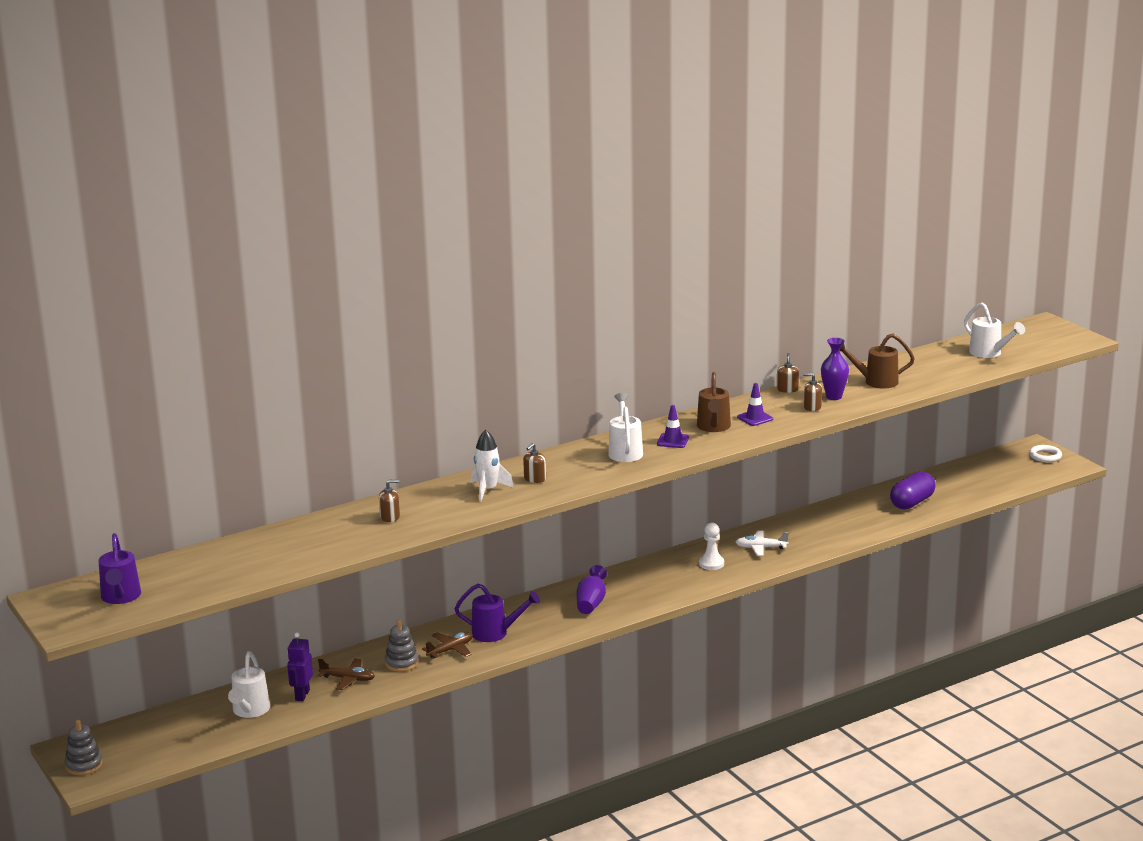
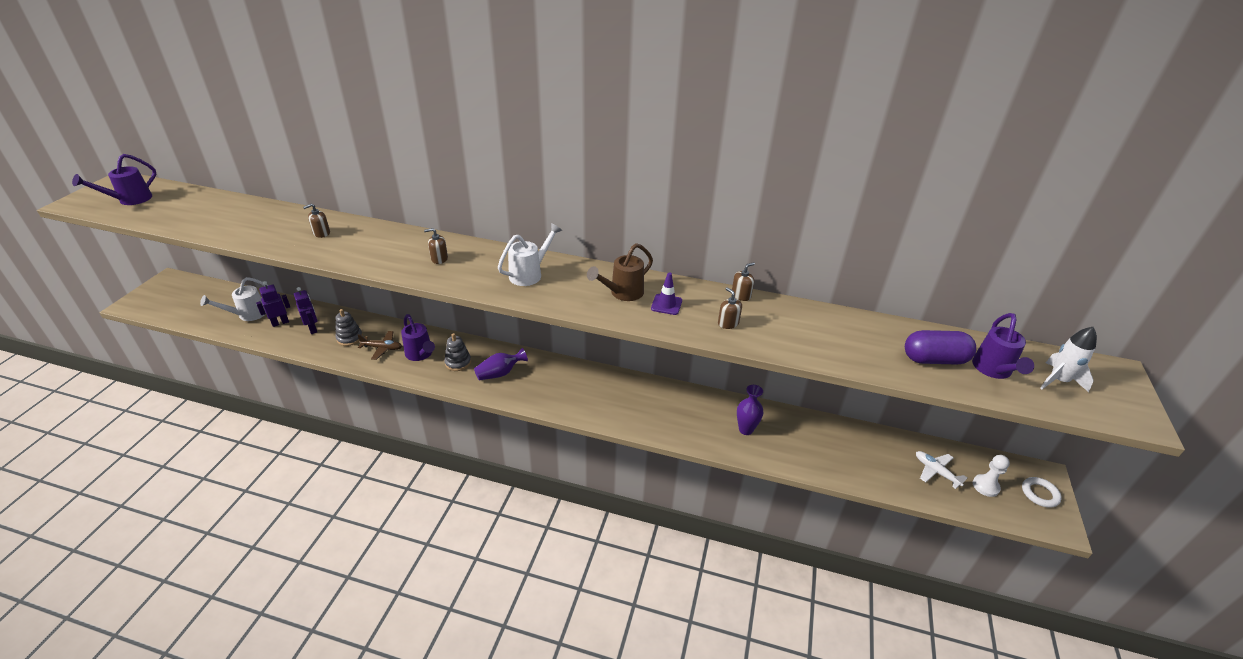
camera: 45 degrees right, 15 degrees up
grey stacking toy [65,720,103,775] -> grey stacking toy moved to [444,333,471,371]
brown plane [317,659,375,690] -> purple robot [294,287,317,334]
brown soap dispenser [379,480,400,522] -> brown soap dispenser turned 105 degrees clockwise [303,204,330,238]
white rocket [471,429,514,502] -> white rocket moved to [1040,327,1097,392]
purple traffic cone [657,405,689,448] -> none
white pawn [699,523,724,570] -> white pawn moved to [973,455,1010,497]
white plane [736,531,789,556] -> white plane moved to [916,451,967,489]
purple vase [821,338,849,400] -> purple vase moved to [737,385,764,435]
brown watering can [840,333,915,388] -> none
purple capsule [890,471,936,510] -> purple capsule moved to [905,330,976,365]
white watering can [964,302,1025,358] -> purple watering can [972,313,1034,379]

